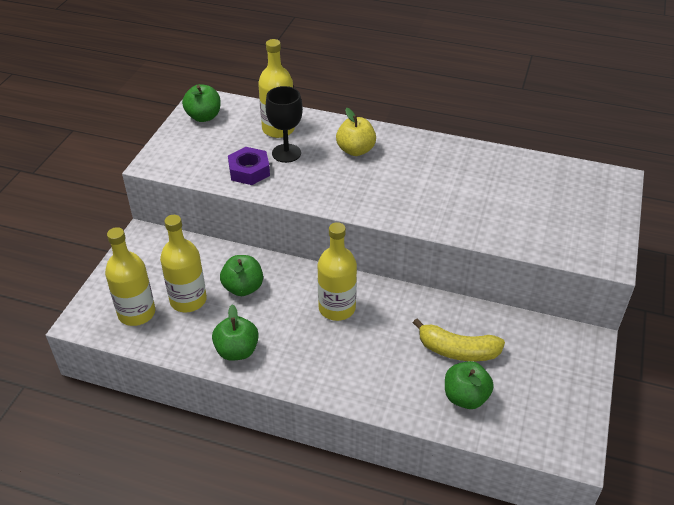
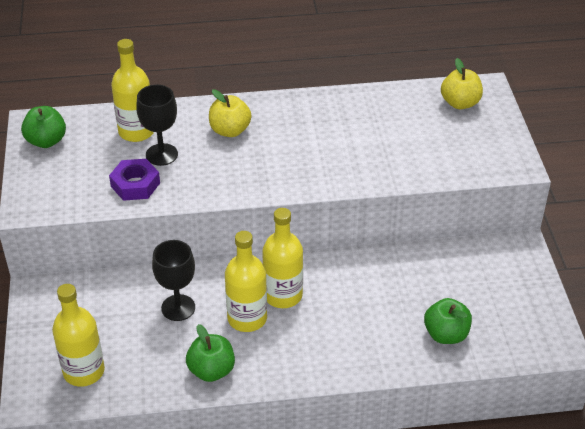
camera: 25 degrees left, 0 degrees up
yellow bottle [160,215,207,312] -> yellow bottle moved to [225,231,267,332]
green apple [220,255,263,296] -> black goblet [152,240,195,321]
yellow banana [413,318,505,361] -> none
none -> yellow apple [441,58,483,109]

